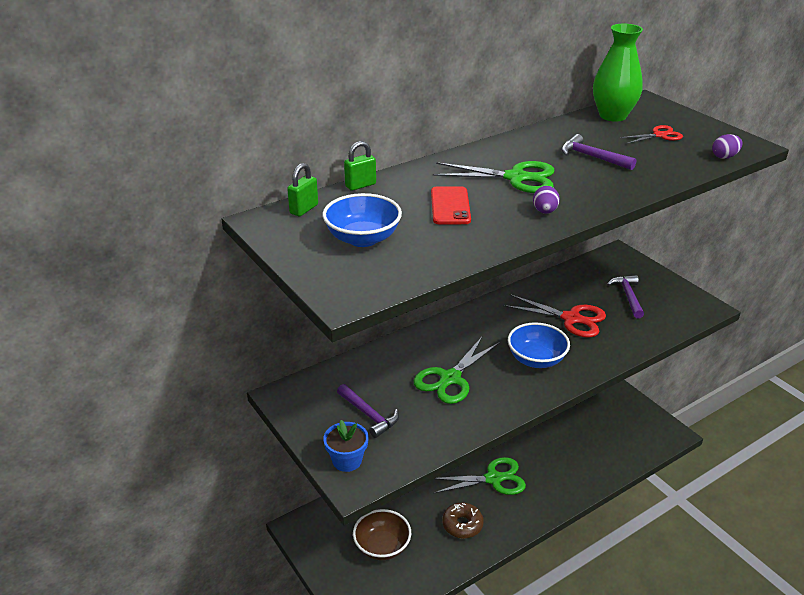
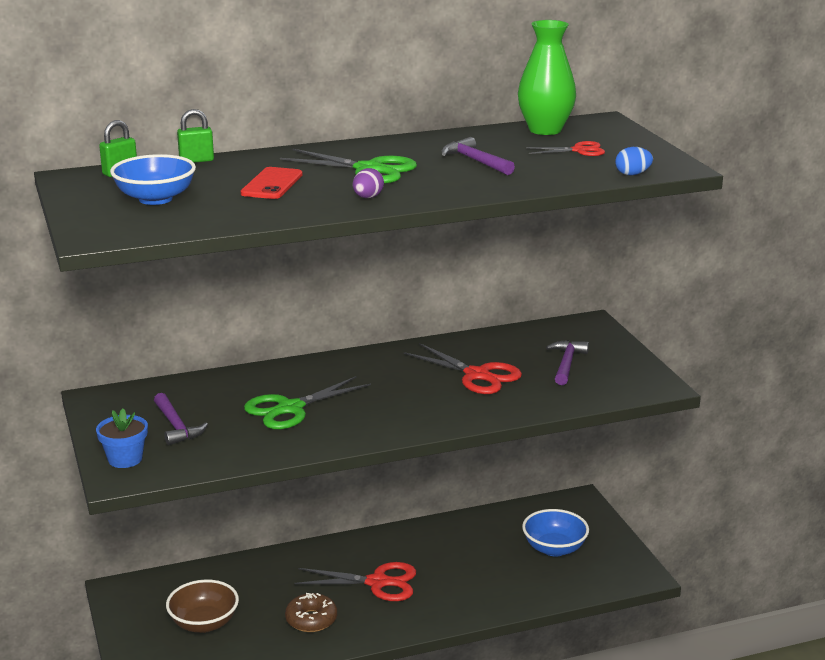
camera: 15 degrees right, 10 degrees down
green scissors [433,457,526,495] -> red scissors [294,562,416,601]
blue bowl [508,322,570,368] -> blue bowl moved to [522,509,589,556]
purple egg [712,134,743,159] -> blue egg [615,147,653,175]

